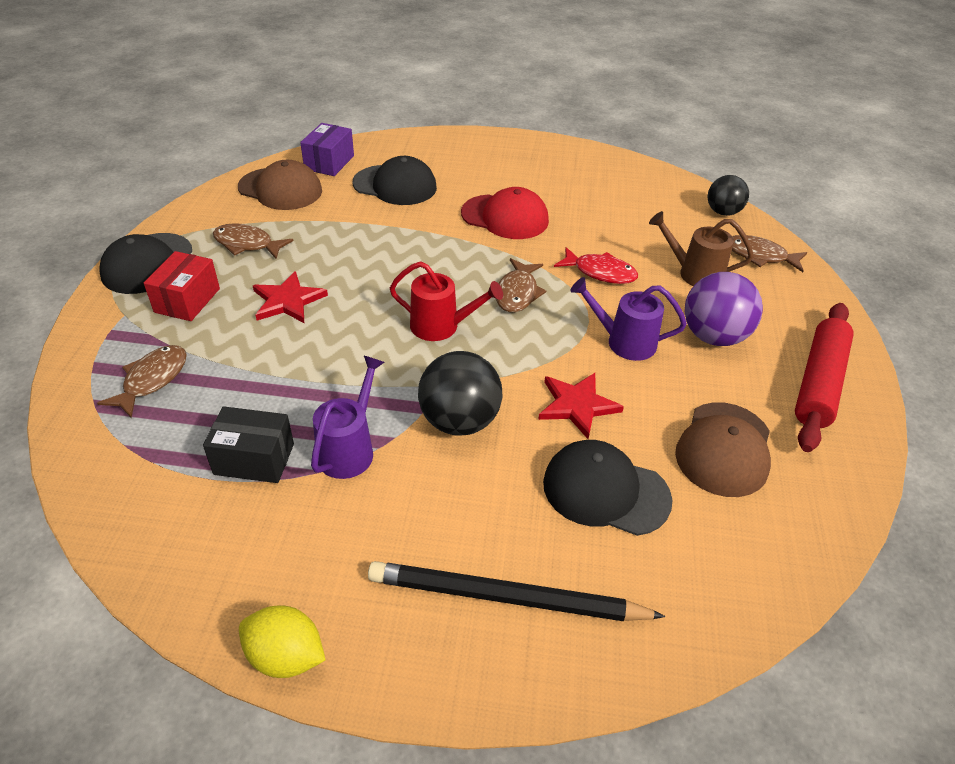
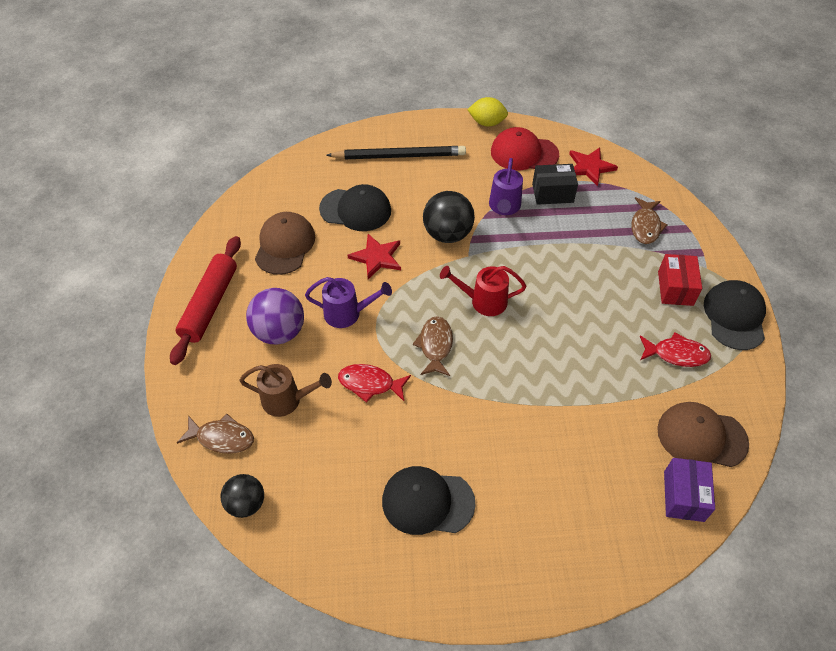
camera: 170 degrees right, 10 degrees up
brown fish [213,223,294,259] -> red fish [640,332,711,367]
red star [253,271,328,323] -> red star moved to [569,148,618,186]
black cap [353,156,437,205] -> black cap moved to [382,466,476,535]
red cap [461,187,549,239] -> red cap moved to [491,127,559,170]

